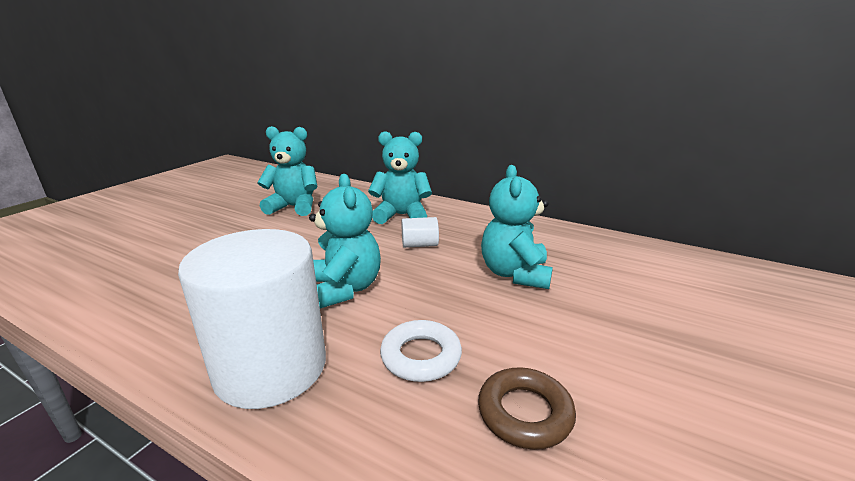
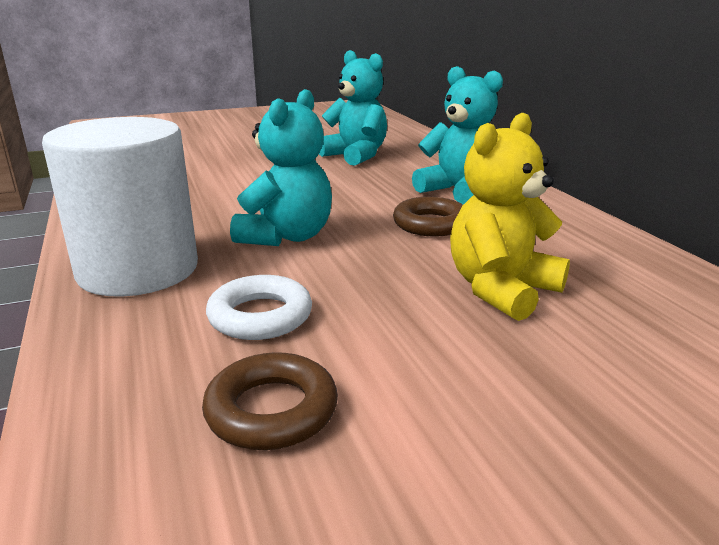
camera: 40 degrees right, 0 degrees up
white cylinder [402,217,439,248] -> brown ring [393,197,463,237]
turquoise teddy bear [481,165,553,289] -> yellow teddy bear [450,112,570,321]

